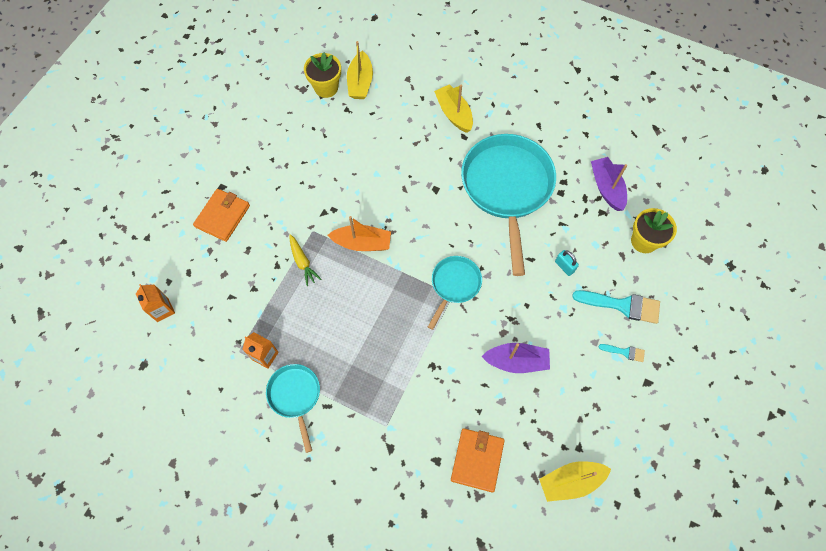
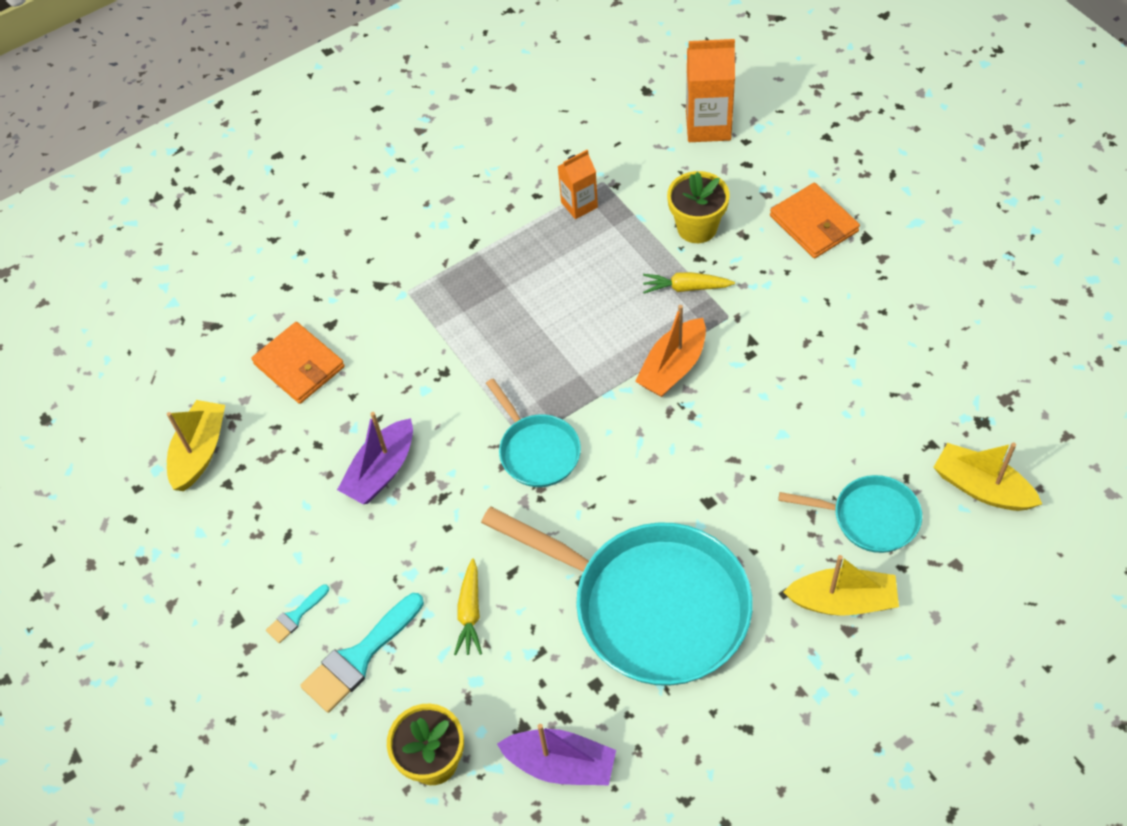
camera: 125 degrees right, 10 degrees down
orange carton [136,284,175,322] -> orange carton [686,39,735,142], size x1.63
turquoise pan [266,364,320,453] -> turquoise pan moved to [778,475,922,553]
yellow flower pot [304,52,341,98] -> yellow flower pot moved to [667,171,729,243]
turquoise padlock [555,250,579,276] -> yellow carrot [454,558,482,655]

